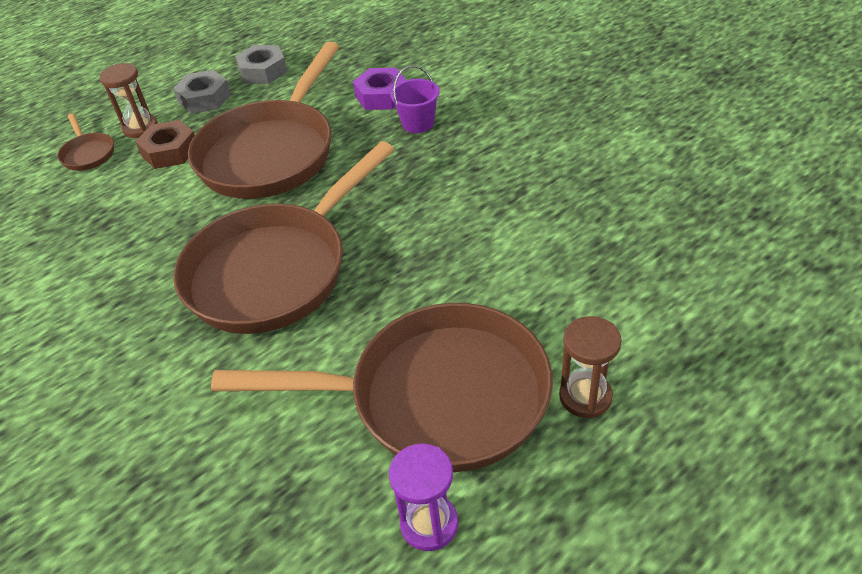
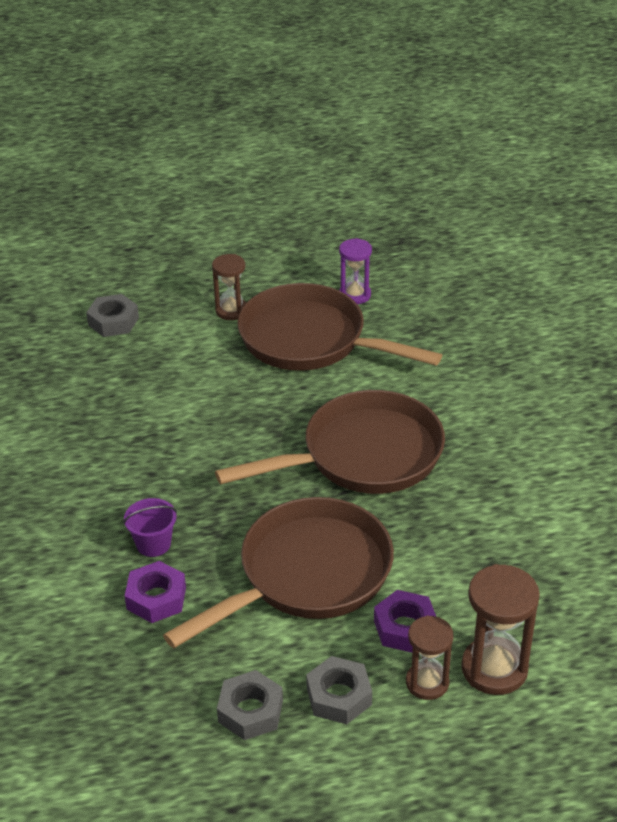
camera: 155 degrees left, 5 degrees down
brown pan [58,113,114,171] -> brown hourglass [461,564,540,695]
brown nut [135,120,195,169] -> purple nut [374,590,436,653]
none -> grey nut [86,294,139,337]

